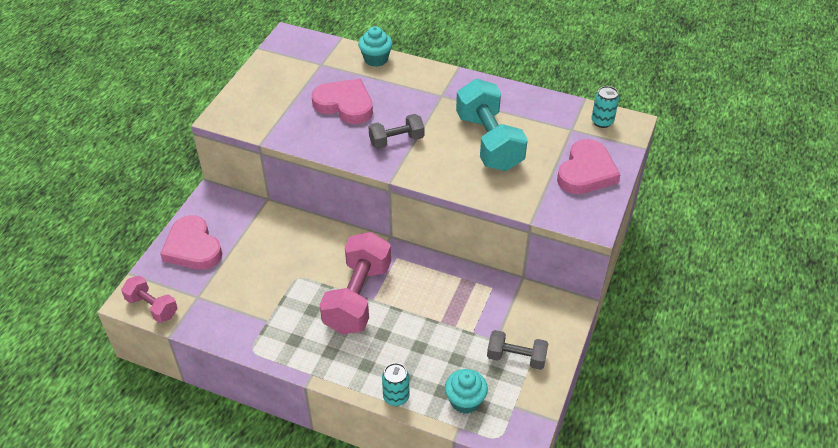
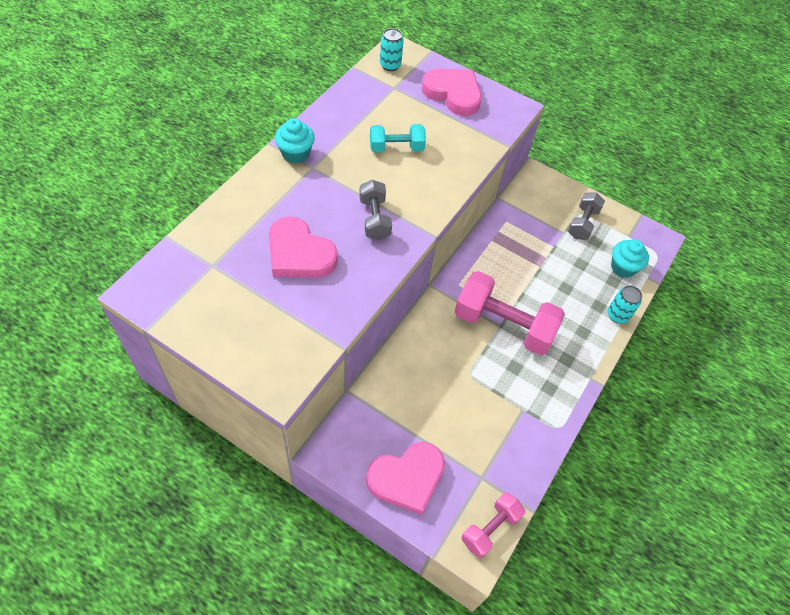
camera: 85 degrees left, 10 degrees up
pink heart [312,79,373,124] -> pink heart turned 90 degrees counterclockwise [269,216,338,278]
turquoise cupcake [358,26,393,67] -> turquoise cupcake moved to [275,118,315,164]
turquoise dumbbell [456,79,528,171] -> turquoise dumbbell [370,124,426,152], size x0.55

